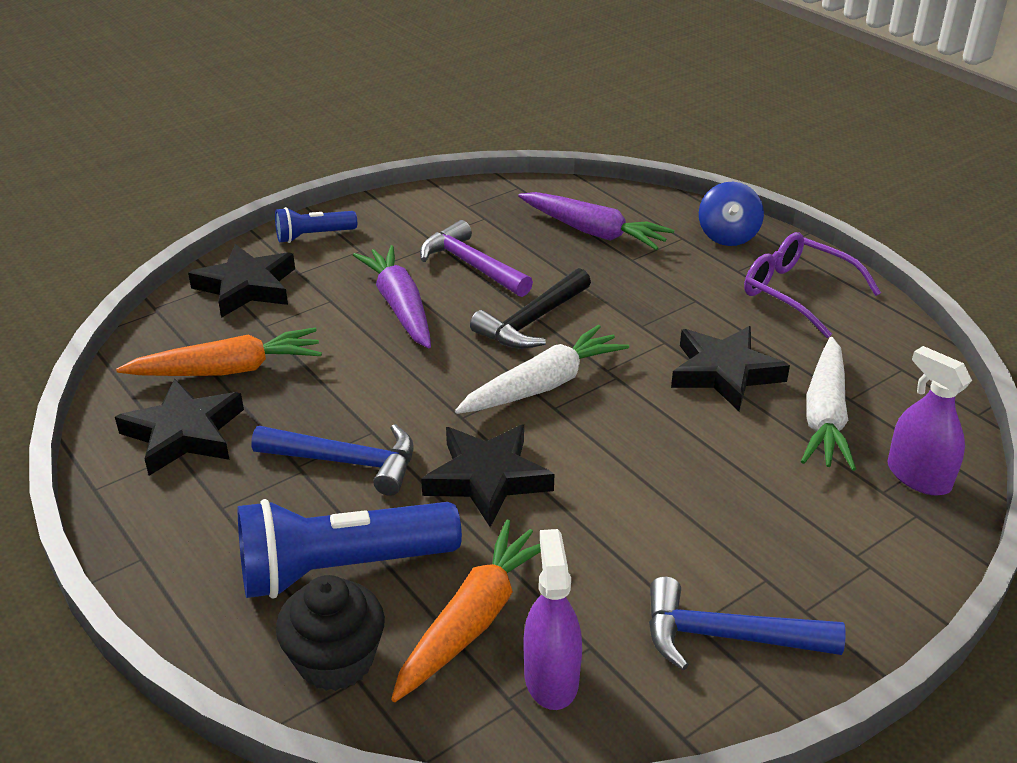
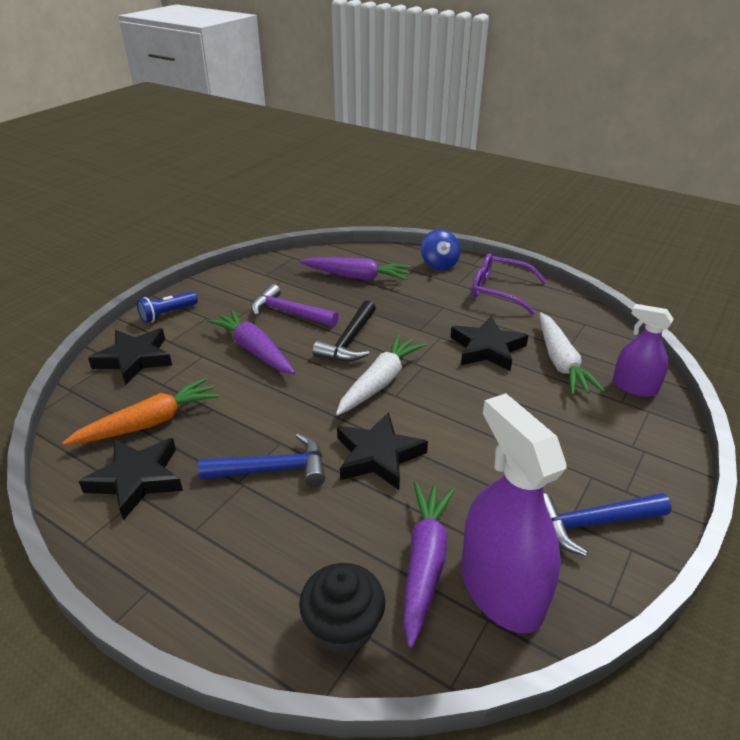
camera: 20 degrees left, 0 degrees up
blue flashlight [238,499,462,599] -> none
orange carrot [391,520,541,702] -> purple carrot [403,482,455,648]
purple spray bottle [524,529,582,710] -> purple spray bottle [461,393,567,633], size x1.72

